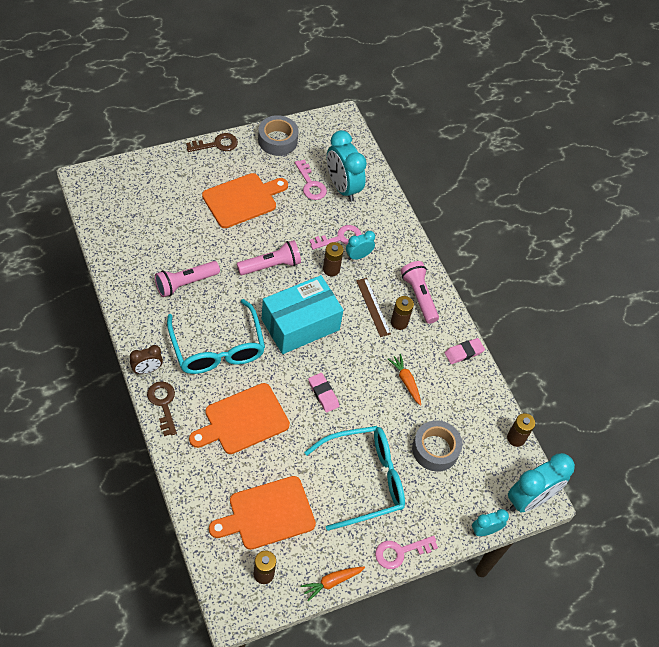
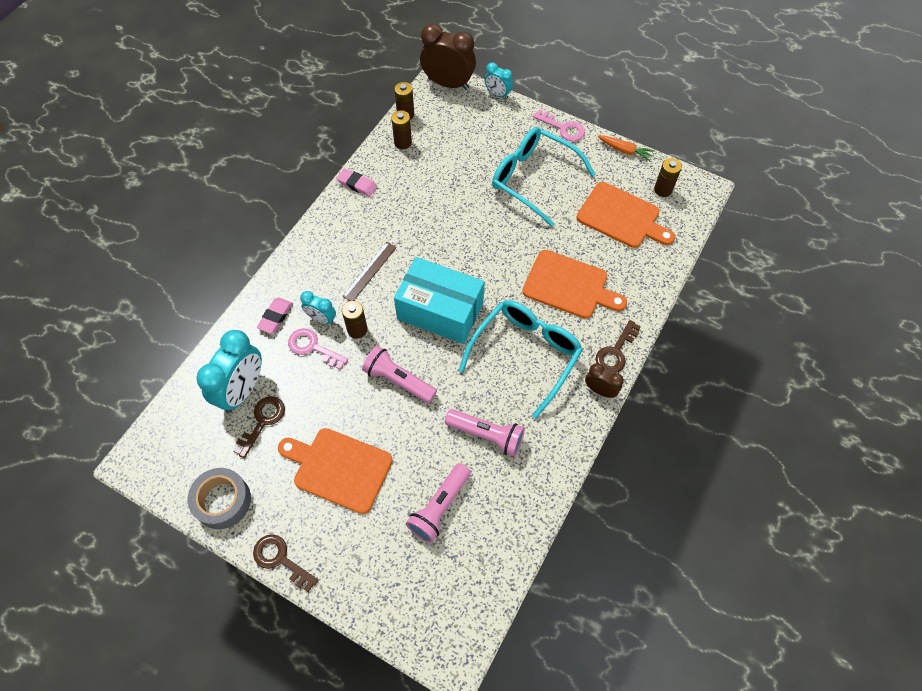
camera: 120 degrees left, 5 degrees up
pink key [295,159,327,200] -> brown key [233,396,285,458]
pink eraser [308,373,339,413] -> pink eraser moved to [257,298,293,334]
orange carrot [388,354,421,406] -> none
brown battery [391,296,414,330] -> brown battery moved to [391,110,412,149]
pink flashlight [401,261,439,324] -> pink flashlight moved to [406,463,471,543]
grey tape [412,420,463,472] -> none
turquoise clock [508,453,575,512] -> brown clock [420,24,476,90]

